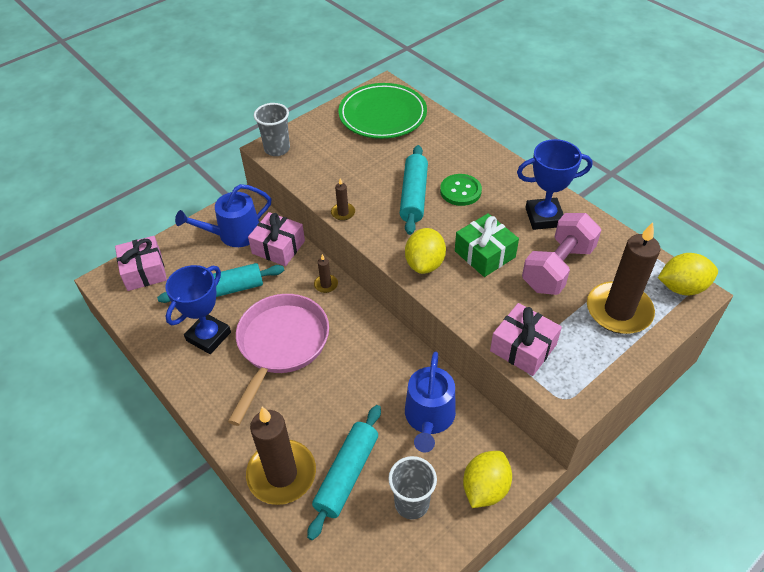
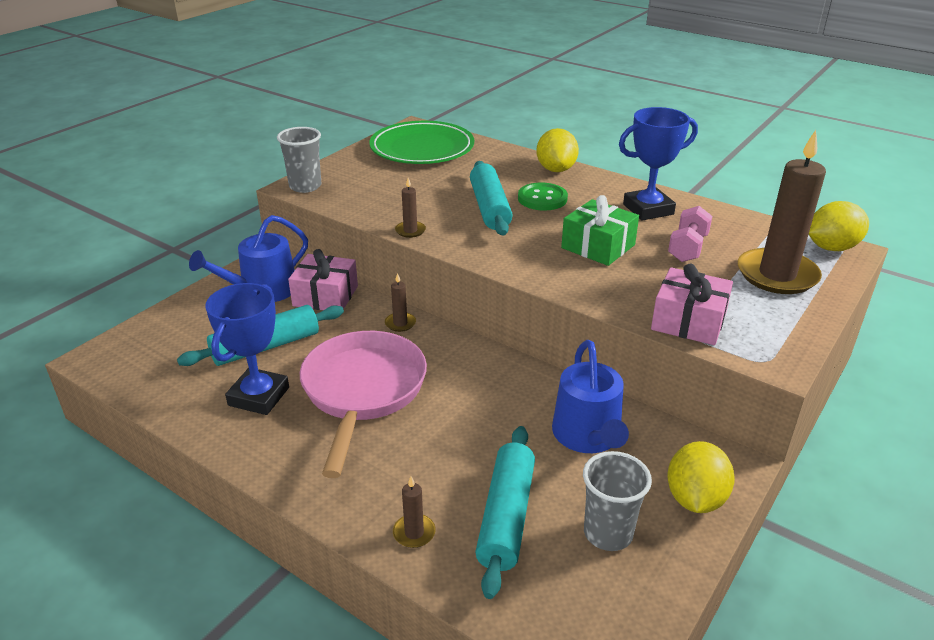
camera: 15 degrees left, 15 degrees down
pink gift [115,236,167,291] -> none
brown candle [246,407,316,505] -> brown candle [393,476,436,548], size x0.42
yellow lemon [405,228,446,274] -> yellow lemon moved to [536,128,579,172]
pink dumbbell [522,213,601,295] -> pink dumbbell [668,206,712,262], size x0.61

